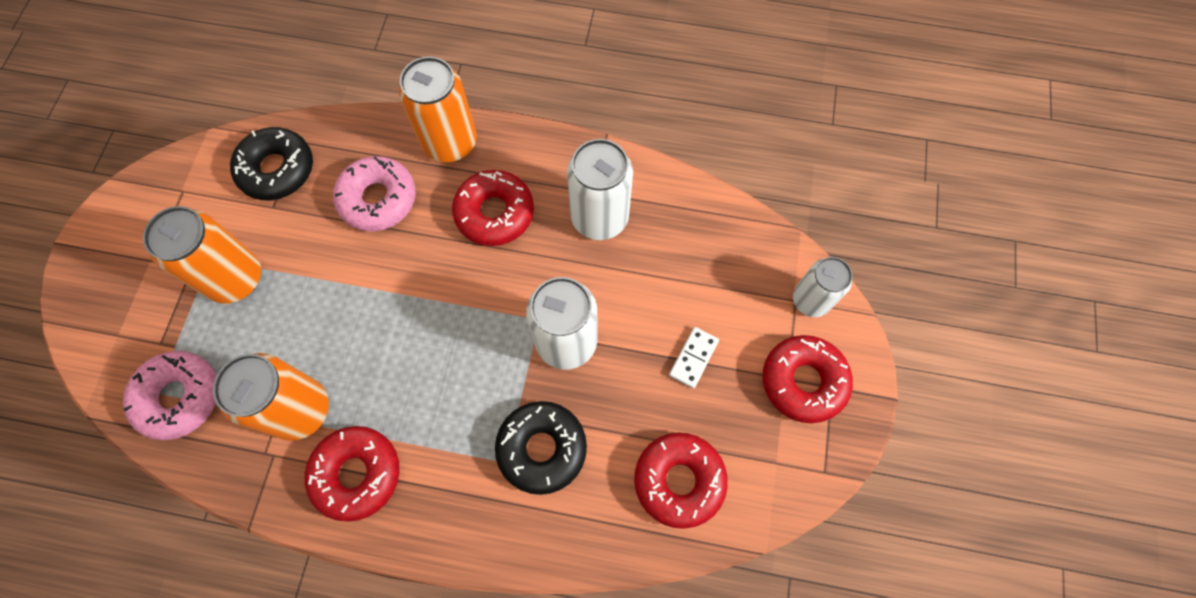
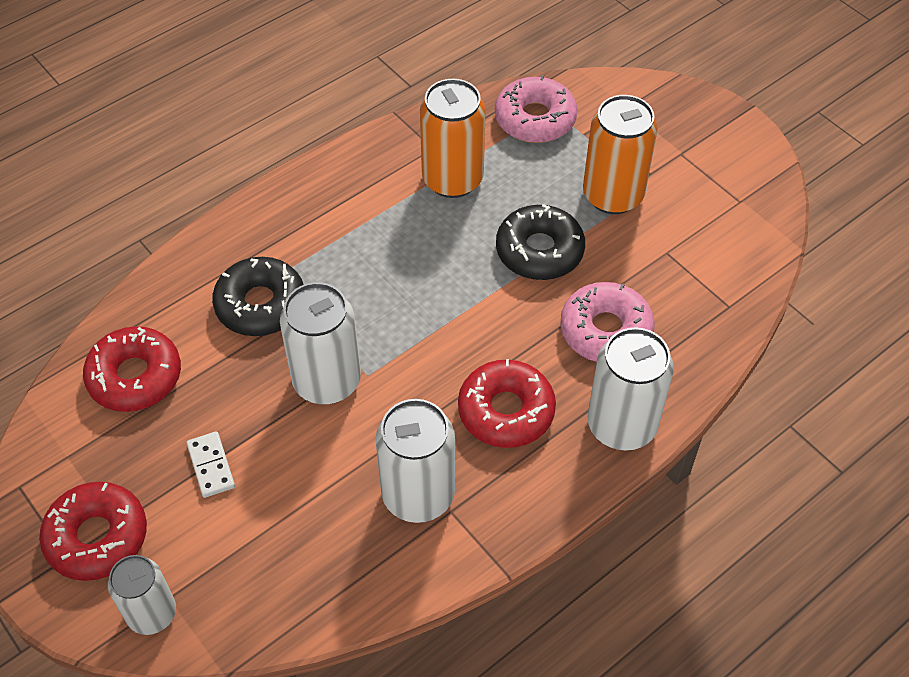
camera: 130 degrees right, 15 degrees down
black donut [230,127,313,200] -> black donut moved to [496,204,585,280]
red donut [305,426,400,522] -> none
orange can [399,57,477,162] -> white can [587,327,674,451]

